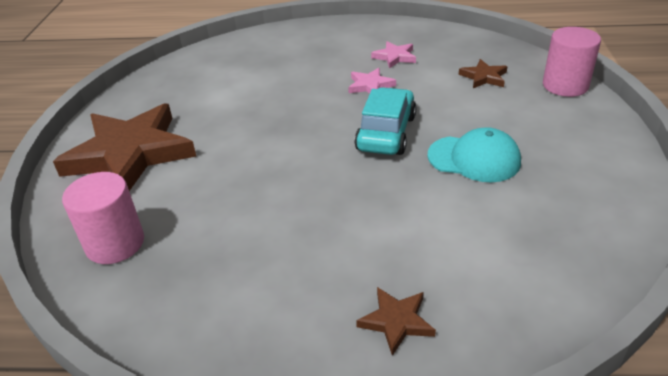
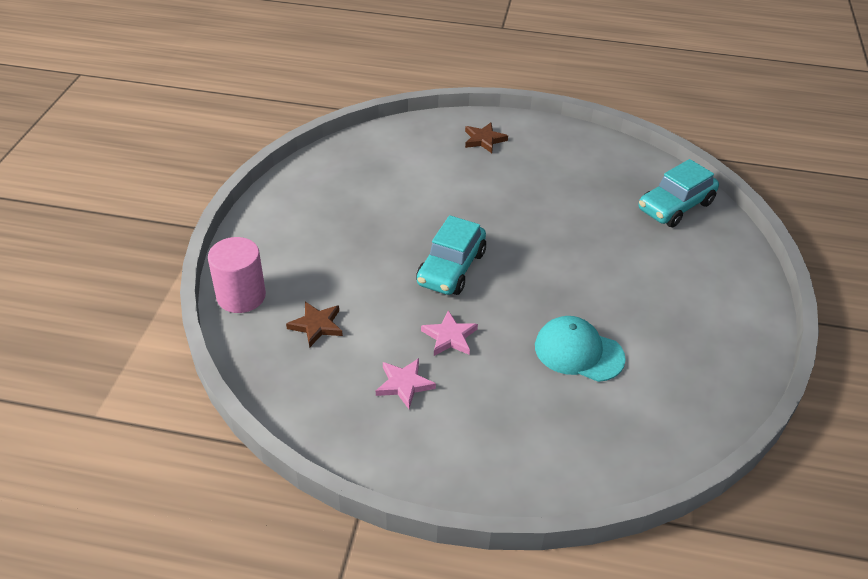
camera: 175 degrees left, 5 degrees up
brown star [53,103,196,191] -> none
pink cylinder [62,172,144,264] -> turquoise car [639,159,719,227]
turquoise cap [427,127,521,182] -> turquoise cap moved to [535,316,626,382]

